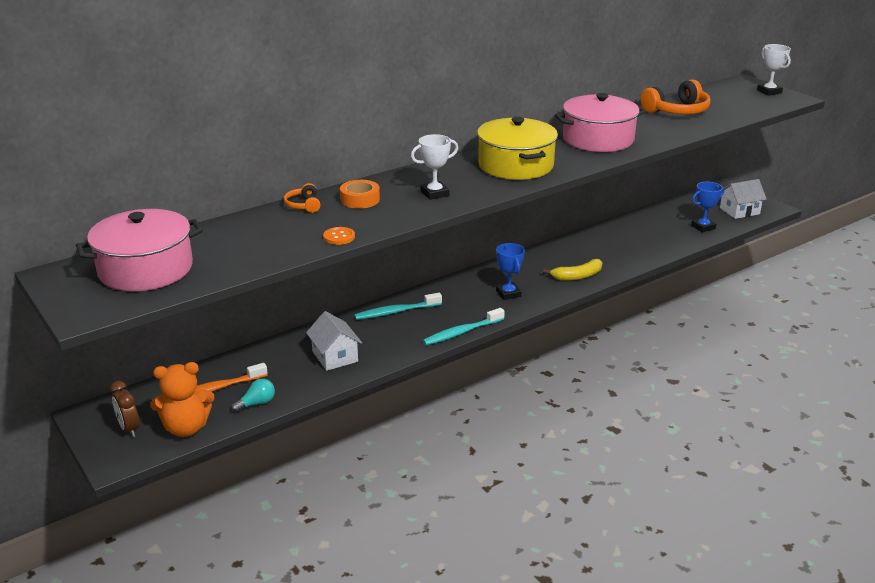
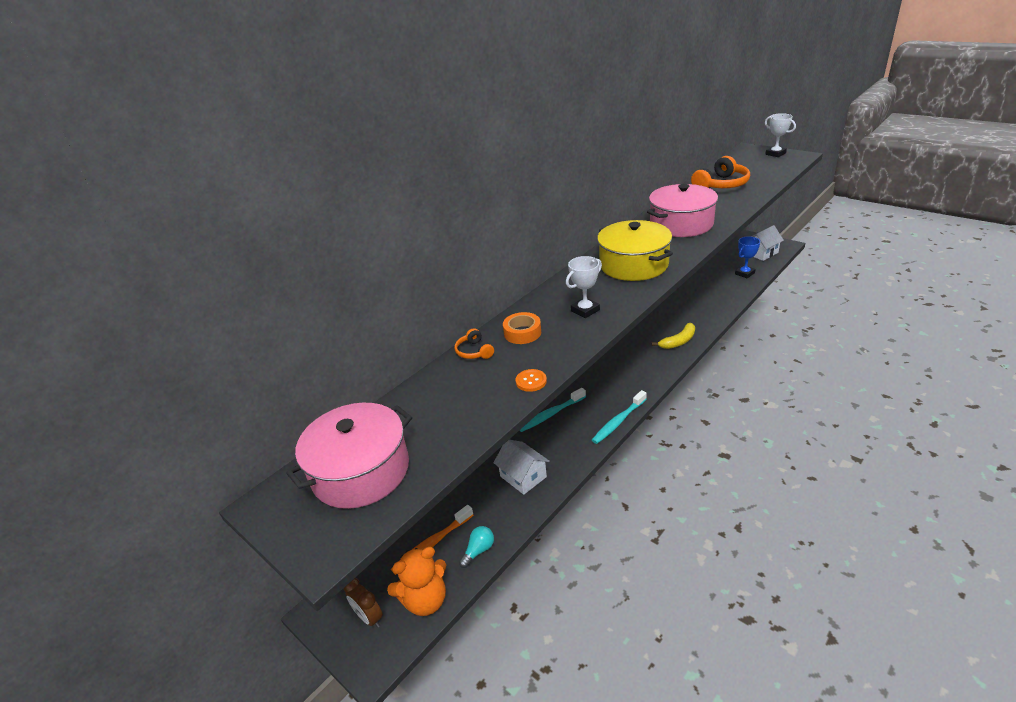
camera: 10 degrees left, 5 degrees up
blue trophy [496,243,525,300] -> none

